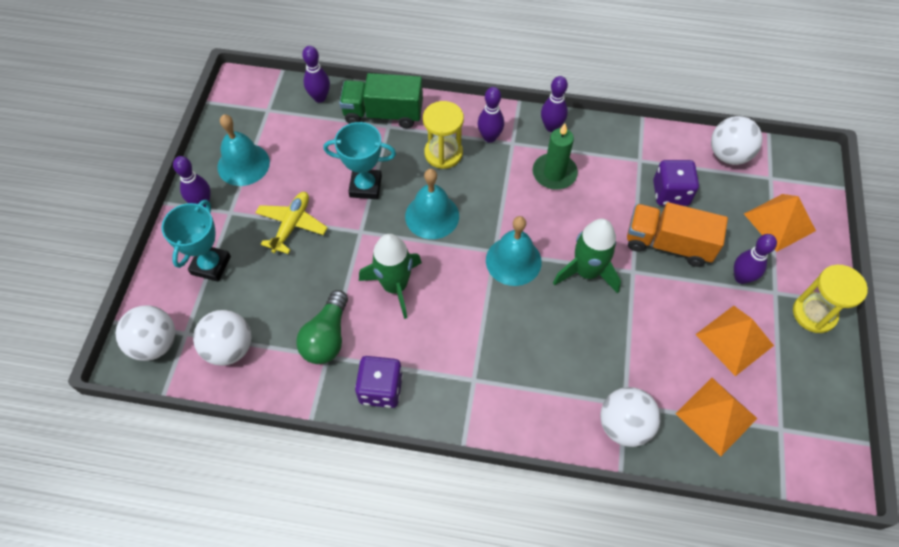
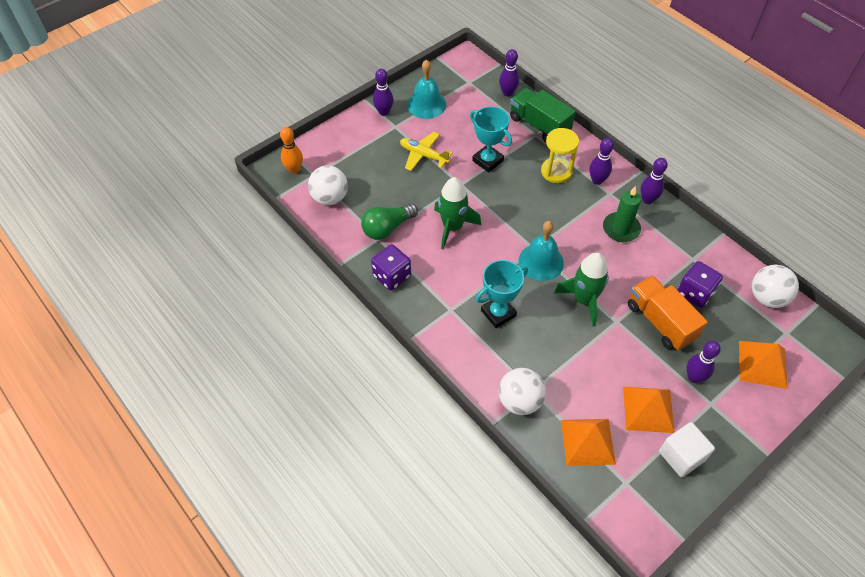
camera: 40 degrees right, 5 degrees down
white ball [116,305,175,361] -> orange bowling pin [280,127,303,174]
turquoise trophy [162,200,231,282] -> turquoise trophy moved to [476,260,528,328]
yellow plane [255,192,328,254] -> yellow plane turned 120 degrees counterclockwise [400,132,452,171]
turquoise bell [405,169,459,239] -> none
yellow hourglass [793,265,868,333] -> none
none -> white cube [659,422,715,477]

